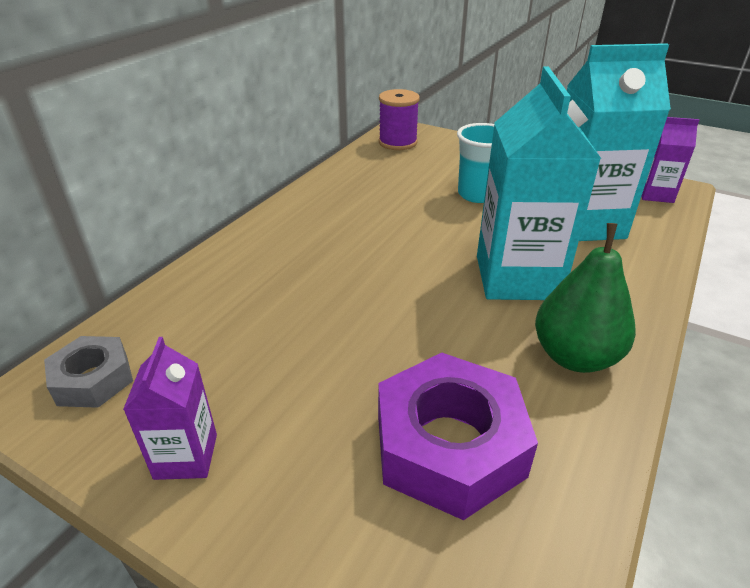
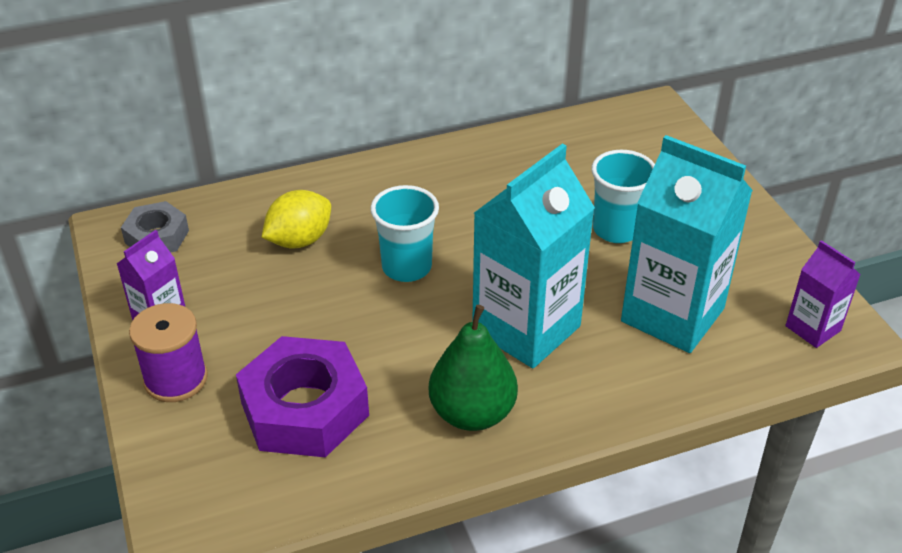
camera: 40 degrees right, 5 degrees up
purple spool [379,89,420,150] -> purple spool moved to [129,303,208,402]
none -> yellow lemon [262,190,331,248]
none -> turquoise cup [370,185,439,282]

